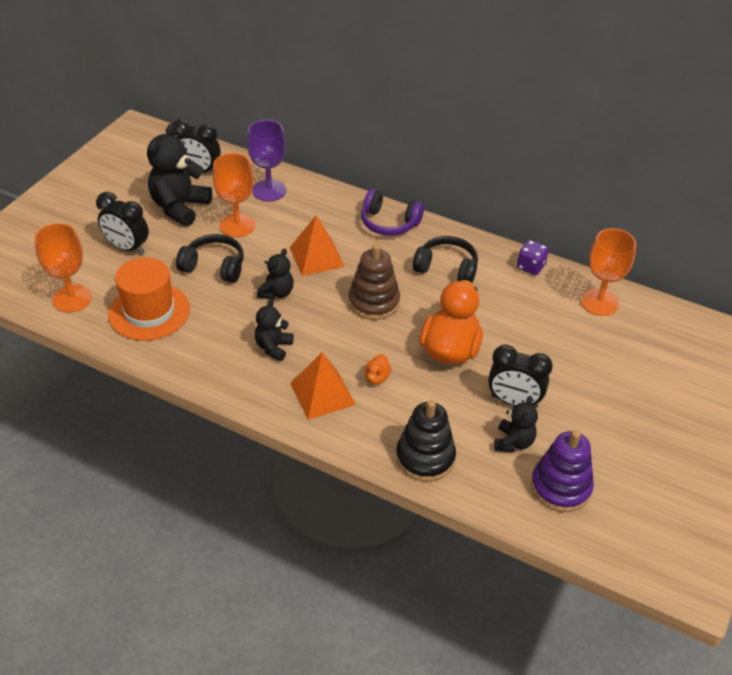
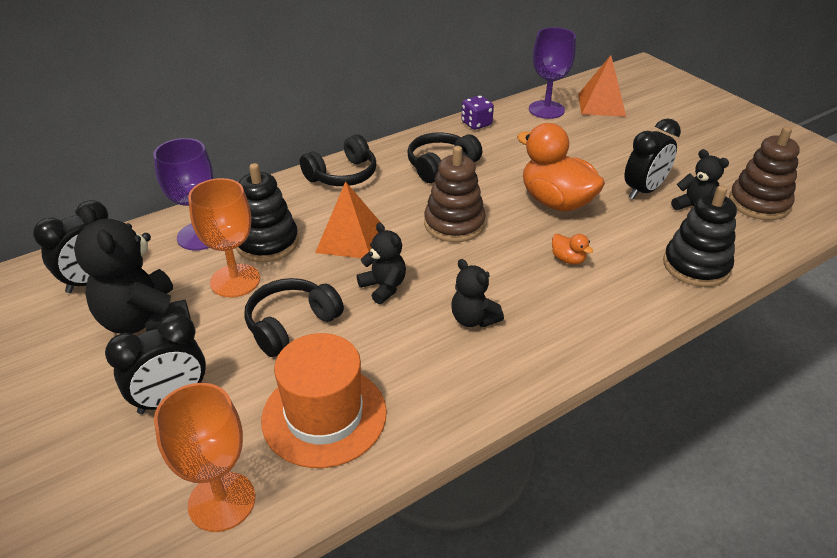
camera: 60 degrees left, 5 degrees down
orange pyramid [290,352,356,420] -> orange pyramid moved to [578,55,626,117]
purple headphones [361,189,424,236] -> black headphones [300,135,376,186]
purple stacking toy [531,430,594,512] -> brown stacking toy [729,127,800,220]
orange goblet [581,228,636,316] -> purple goblet [529,27,576,119]
none -> black stacking toy [236,163,299,262]

